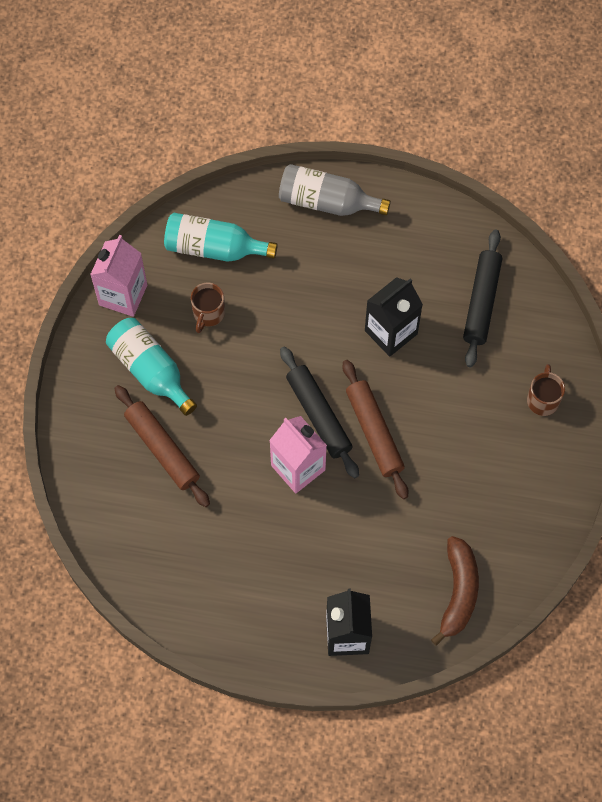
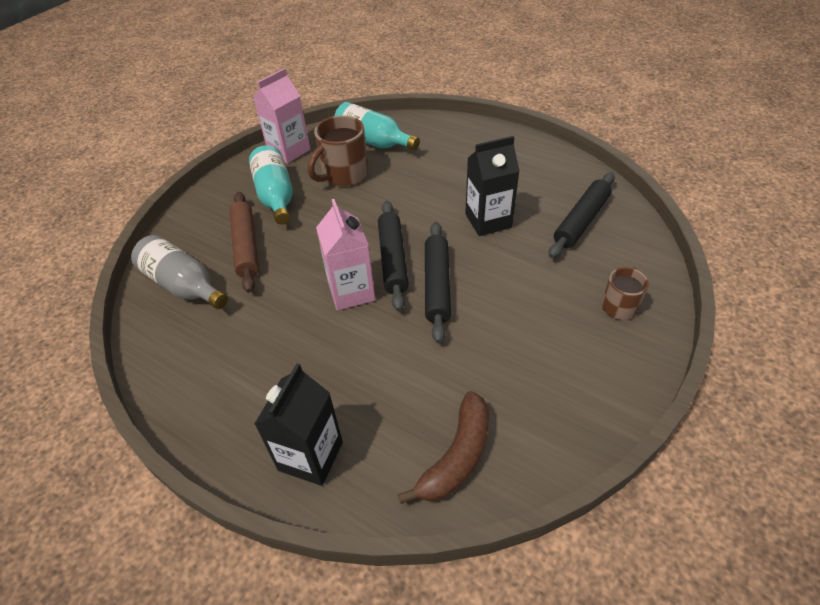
camera: 25 degrees right, 20 degrees down
brown mug [191,283,225,333] -> brown mug [308,115,368,186], size x1.66
grey bottle [279,164,391,216] -> grey bottle moved to [131,235,228,309]
brown rolling pin [342,360,408,499] -> black rolling pin [425,222,451,343]

